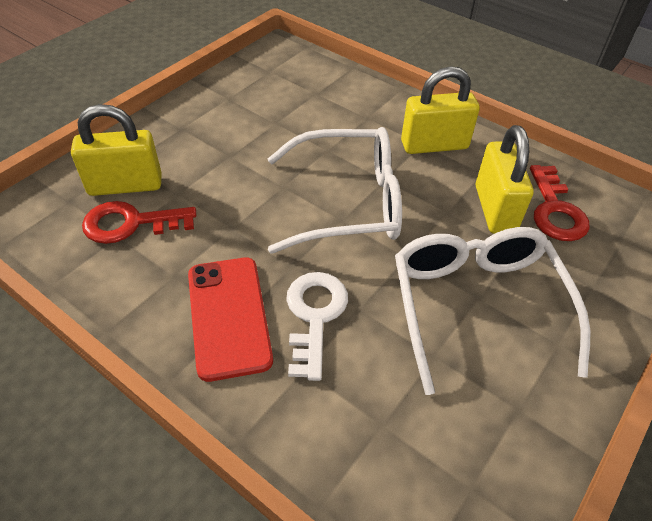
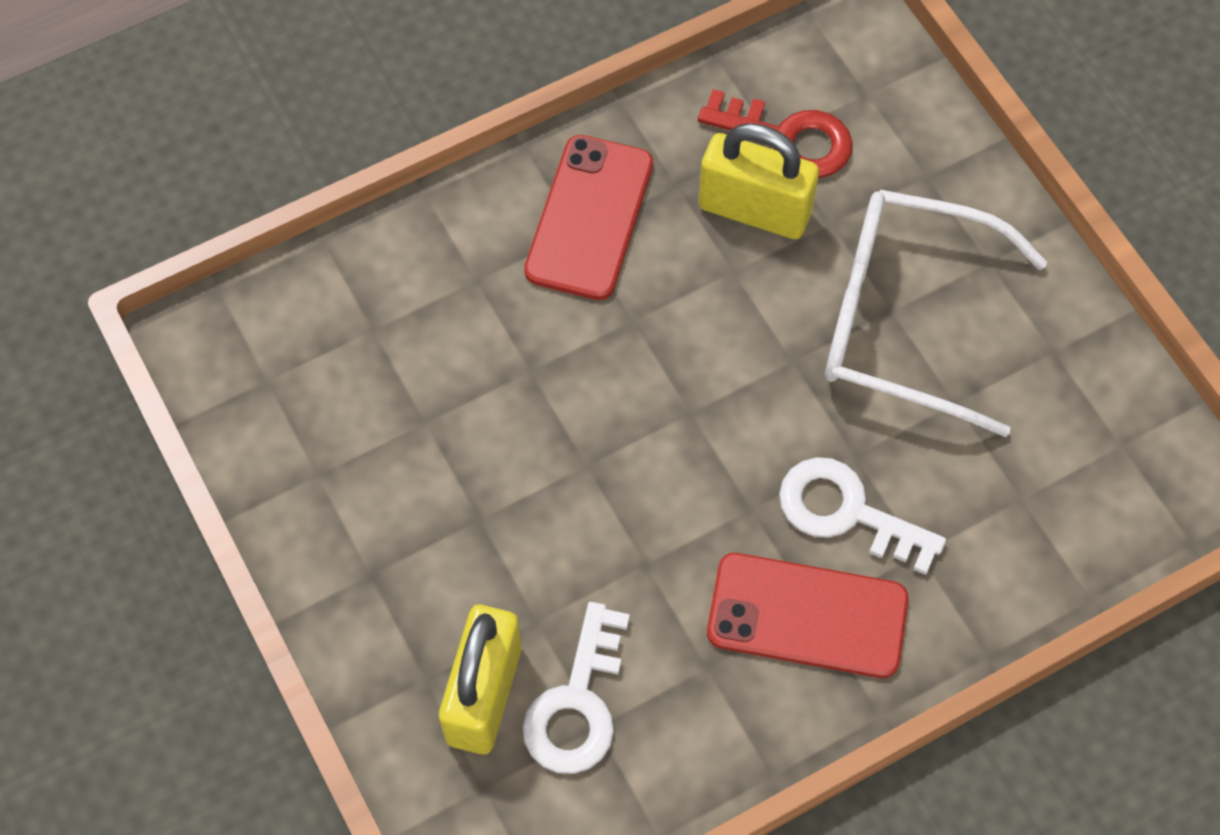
camera: 65 degrees left, 15 degrees up
red key [82,201,196,244] -> white key [522,602,630,774]
white glasses [268,127,402,254] -> none
yellow padlock [401,66,480,154] -> red phone [524,135,653,300]

